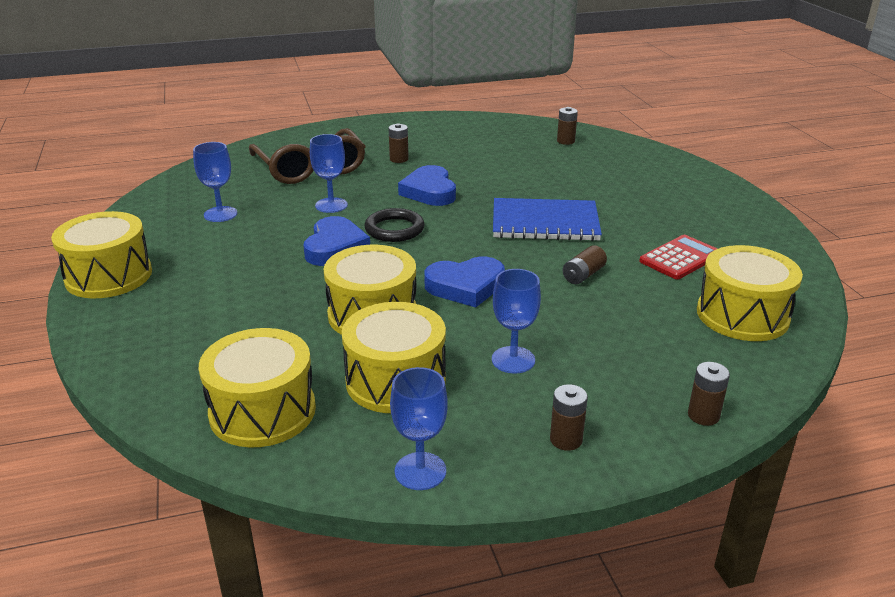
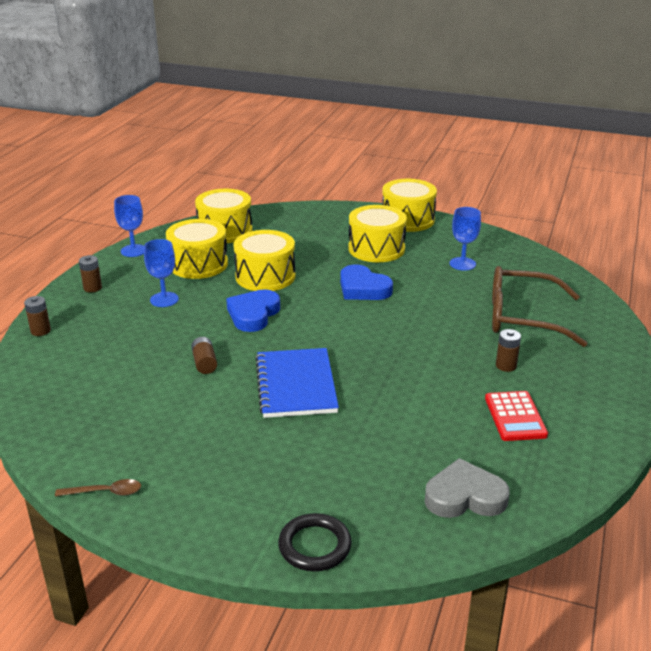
camera: 125 degrees right, 0 degrees up
blue goblet [310,134,348,213] -> none
black ring [365,208,425,242] -> black ring moved to [278,513,352,571]
blue heart [398,165,456,206] -> none
blue notebook [493,198,602,241] -> blue notebook turned 45 degrees counterclockwise [255,348,339,418]
brown battery [557,107,578,145] -> grey heart [425,458,510,518]
red calculator [639,235,717,279] -> red calculator moved to [485,391,548,441]
yellow drum [697,245,803,341] -> yellow drum moved to [348,205,407,262]
none -> brown spoon [55,479,141,496]

